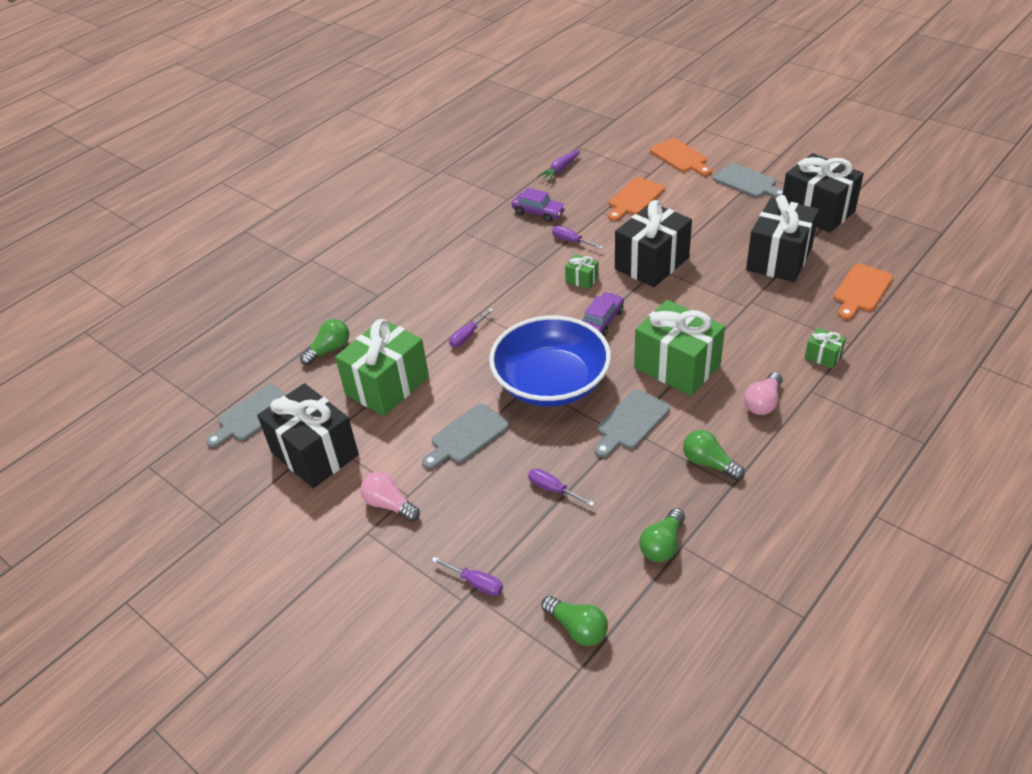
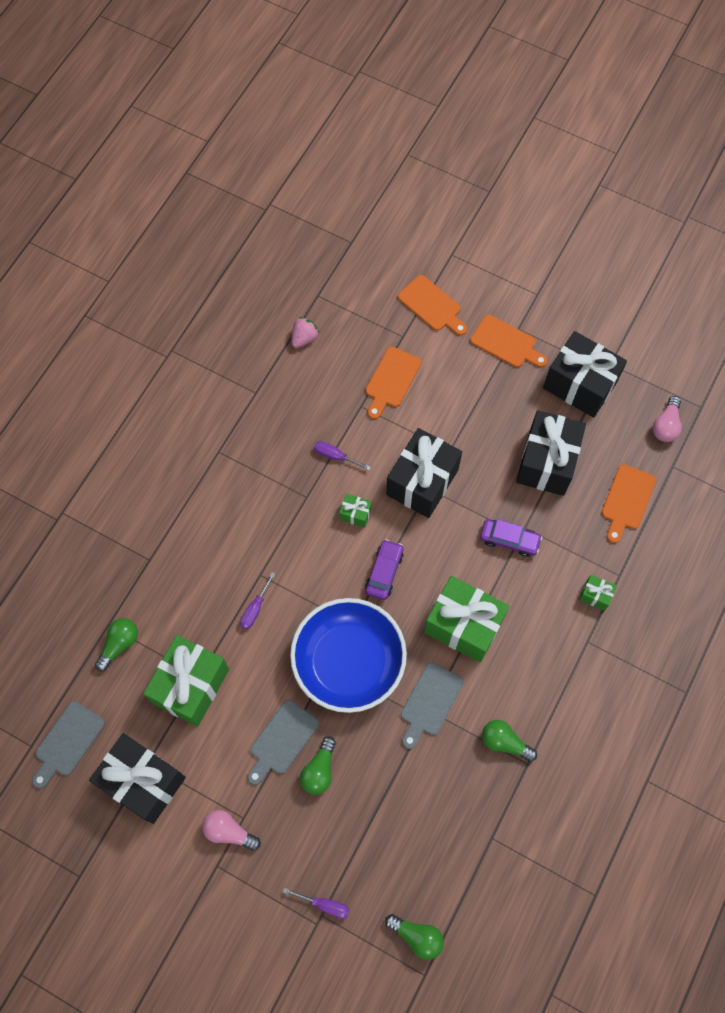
camera: 15 degrees left, 25 degrees up
purple car [512,188,566,222] -> purple car moved to [480,519,542,557]
purple screwdriver [528,468,594,506] -> none
purple carrot [537,150,580,181] -> pink strawberry [291,317,319,348]
green light bulb [639,508,685,562] -> green light bulb moved to [300,736,336,795]
grey cutting board [713,163,783,198] -> orange cutting board [470,315,548,368]
pink light bulb [744,372,782,415] -> pink light bulb moved to [653,396,682,442]

